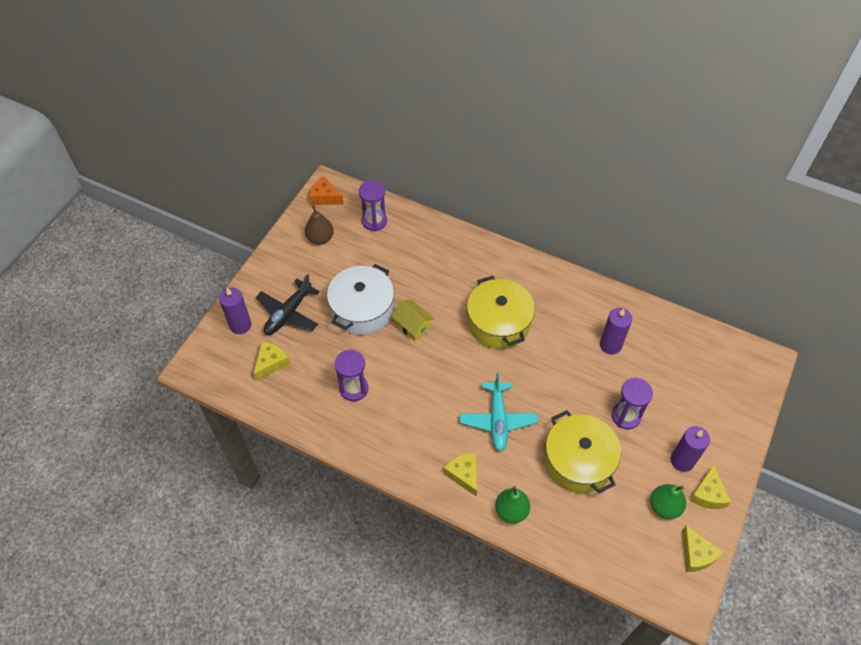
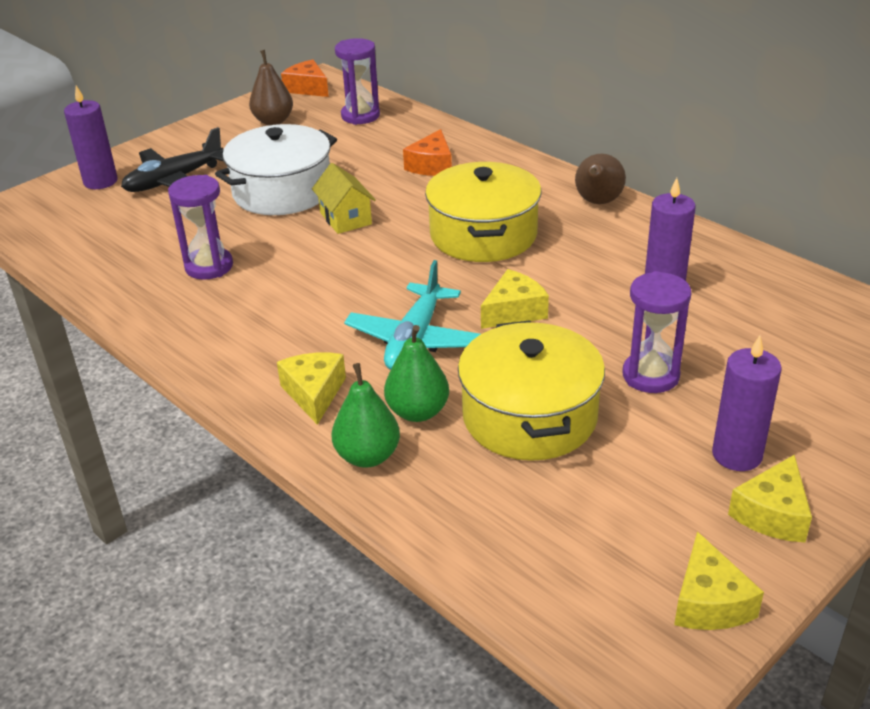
camera: 20 degrees right, 20 degrees down
yellow cheese [253,341,290,381] -> yellow cheese moved to [481,269,549,329]
green pear [650,484,686,519] -> green pear moved to [384,325,449,422]
none -> orange cheese [403,129,452,176]
none -> brown pear [575,154,626,204]

